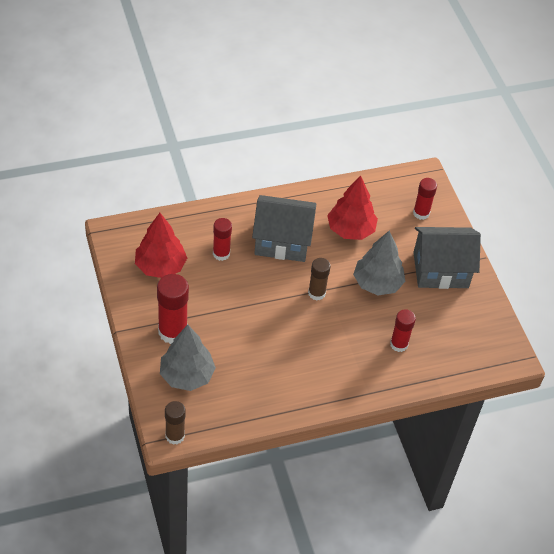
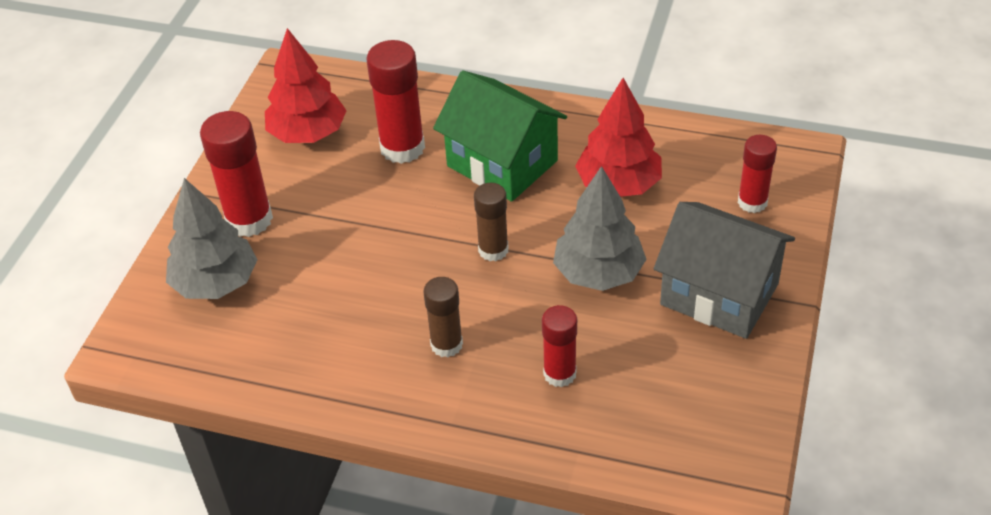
camera: 40 degrees right, 5 degrees down
brown glue stick [165,401,186,445] -> brown glue stick moved to [423,277,463,358]
red glue stick [213,218,232,261] -> red glue stick [366,40,425,164], size x1.60
grey house [252,195,316,262] -> green house [433,70,567,202]

